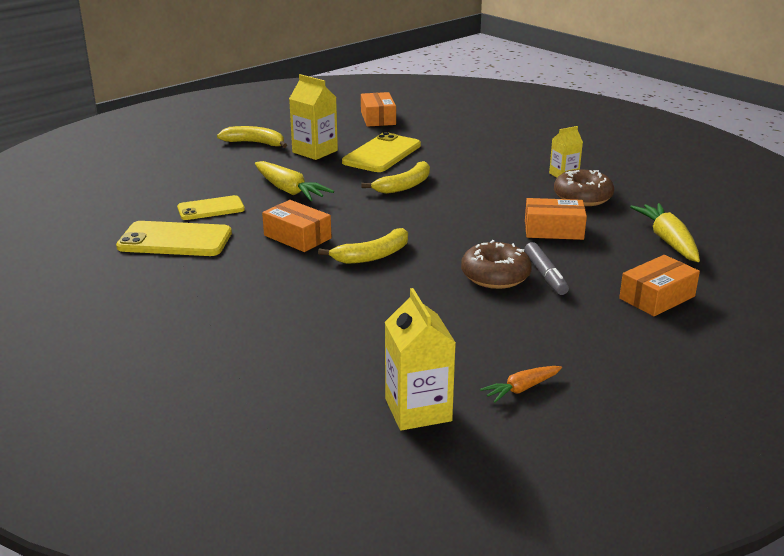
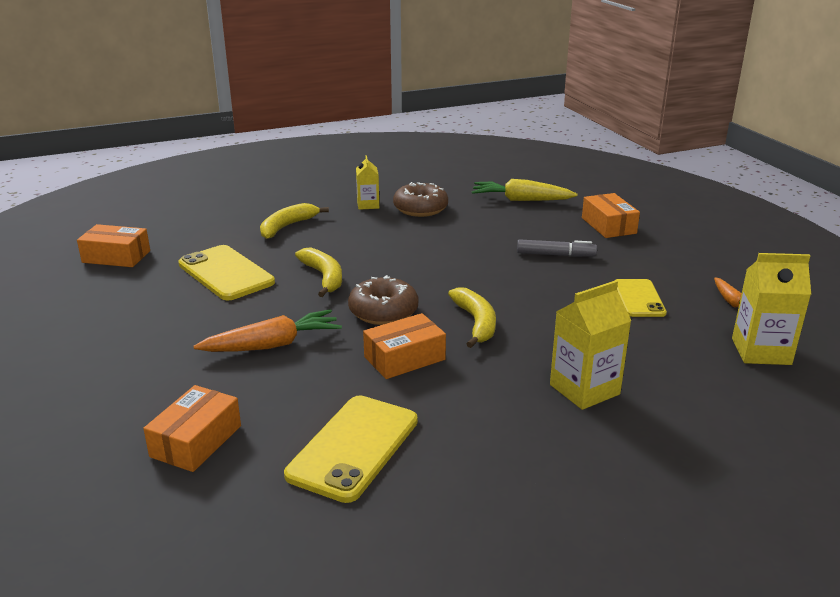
camera: 70 degrees left, 0 degrees up
yellow phone [177,195,245,220] -> yellow phone moved to [616,279,667,317]
yellow banana [217,126,287,148] -> yellow banana moved to [260,203,329,239]
yellow carrot [255,161,334,201] -> orange carrot [193,309,342,352]
yellow carton [289,74,338,160] -> yellow carton moved to [550,280,631,410]
brown donut [461,240,532,289] -> brown donut moved to [348,275,418,325]
orange box [525,198,587,240] -> orange box moved to [143,385,241,472]

